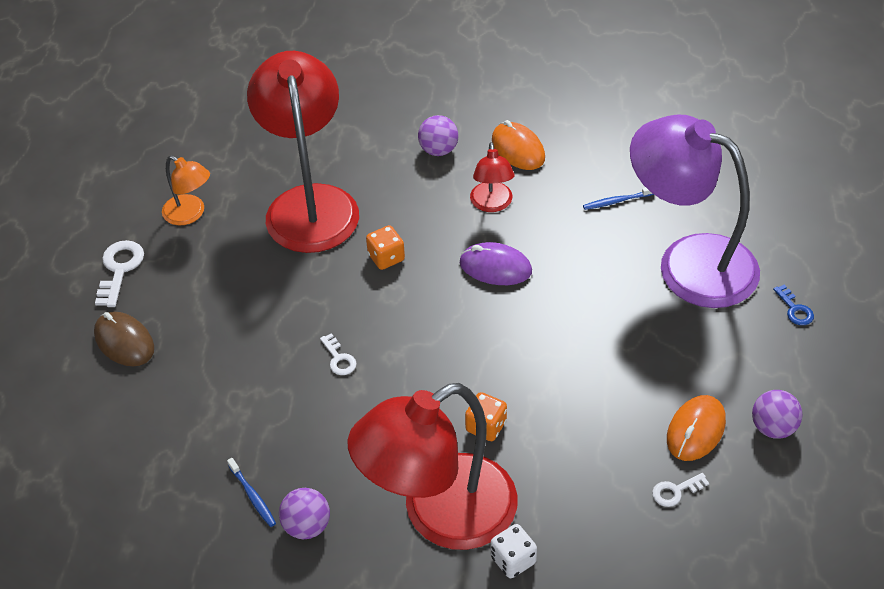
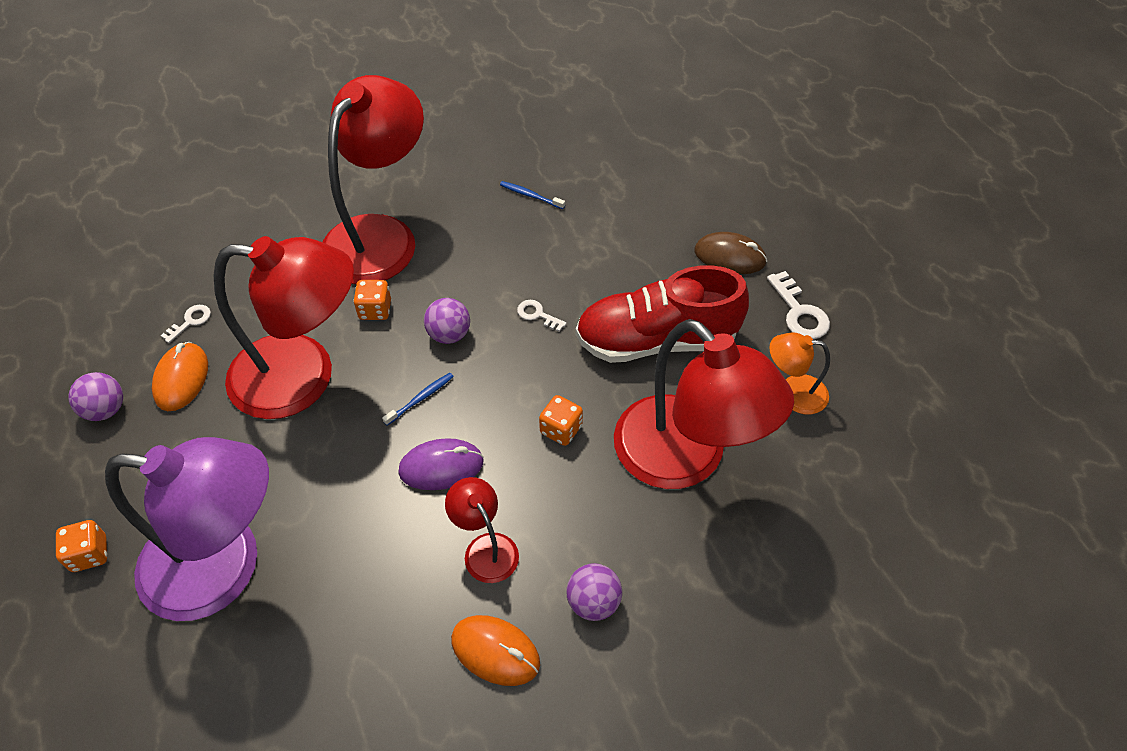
camera: 150 degrees right, 5 degrees up
purple ball [279,488,330,539] -> purple ball moved to [424,298,470,344]
white dice [491,524,537,578] -> none
blue toothbrush [583,187,654,210] -> blue toothbrush moved to [382,373,454,426]
blue key [773,284,814,325] -> orange dice [56,520,107,572]
none -> red lamp [213,236,354,419]
none -> red shoe [576,265,749,363]

